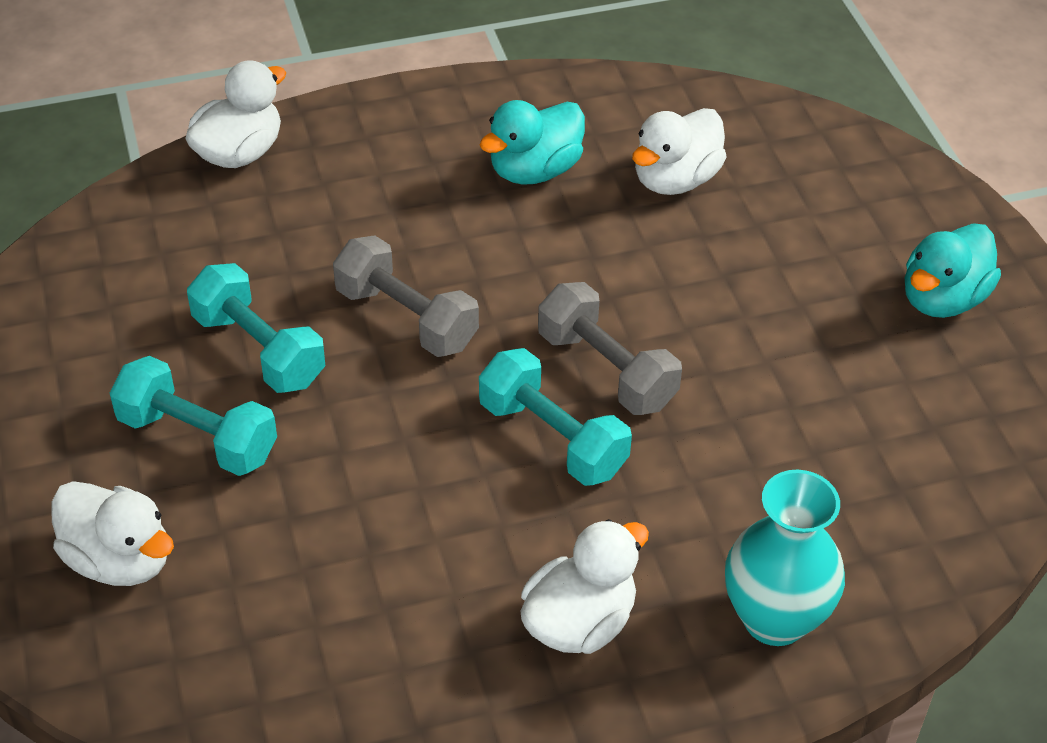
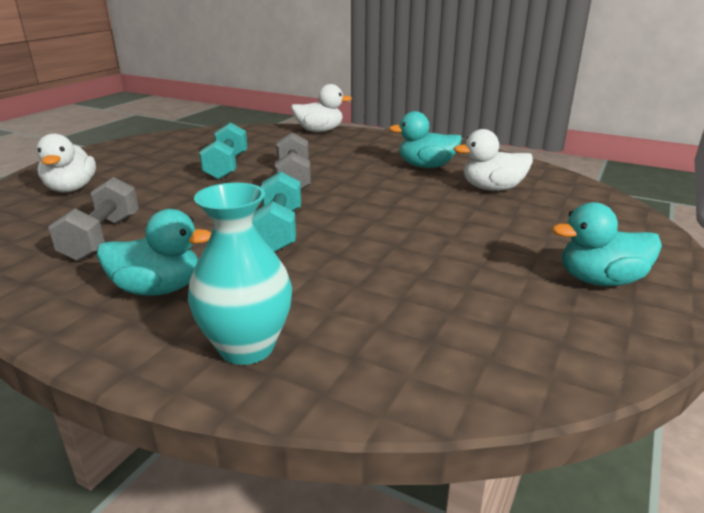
camera: 45 degrees right, 20 degrees down
turquoise dumbbell [110,356,277,476] -> none
white duck [520,519,649,654] -> turquoise duck [97,209,211,296]
grey dumbbell [538,282,682,415] -> grey dumbbell moved to [48,177,139,261]

